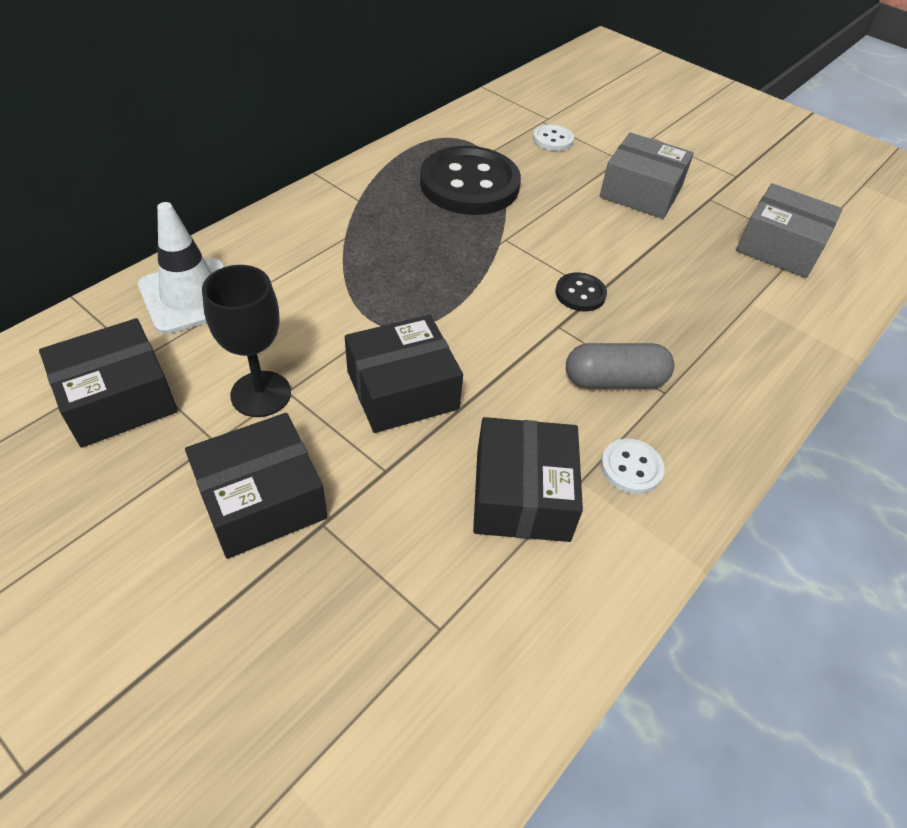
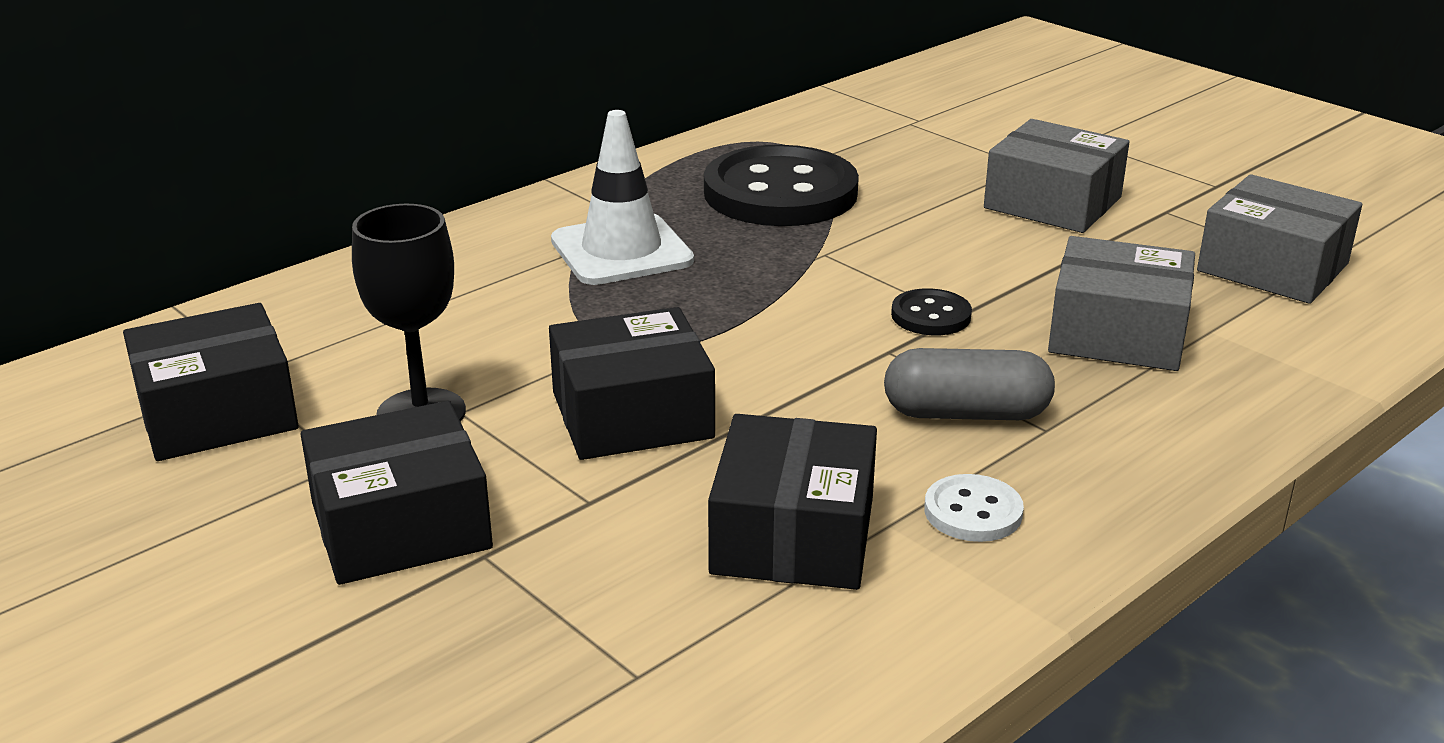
camera: 10 degrees right, 20 degrees down
white traffic cone [138,202,225,334] -> white traffic cone moved to [551,110,694,285]
white button [533,124,574,151] -> none
none -> grey box [1048,236,1195,371]

